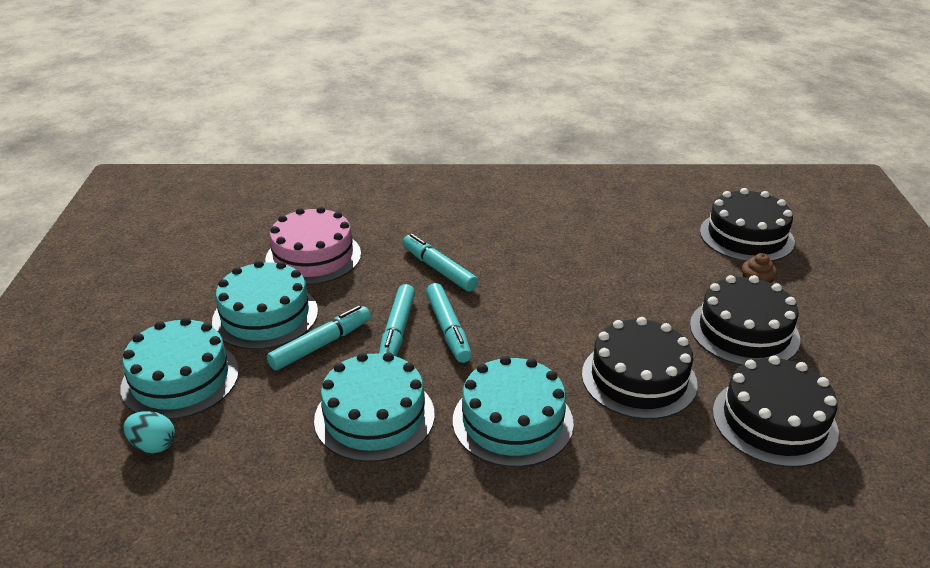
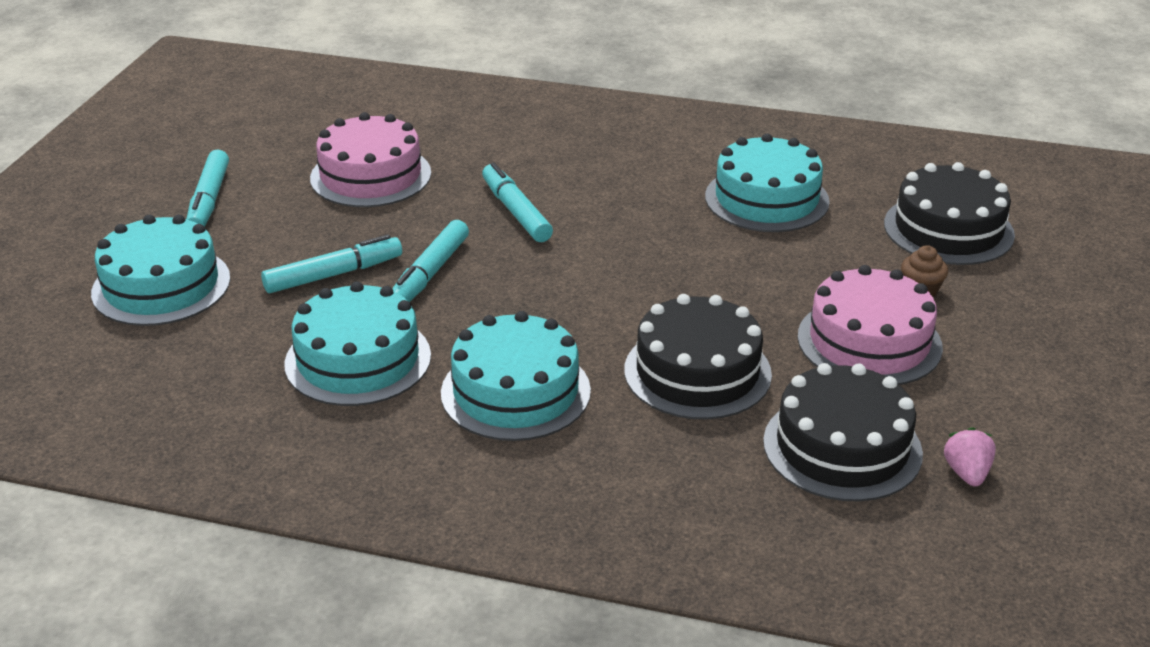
camera: 15 degrees right, 0 degrees up
turquoise egg [124,411,175,453] -> none
turquoise cake [212,260,318,349] -> turquoise cake moved to [705,133,830,232]
turquoise marker [426,283,472,363] -> turquoise marker moved to [186,150,229,227]
black cake [690,275,800,365] -> pink cake [798,265,943,385]
none -> pink strawberry [944,427,996,486]

